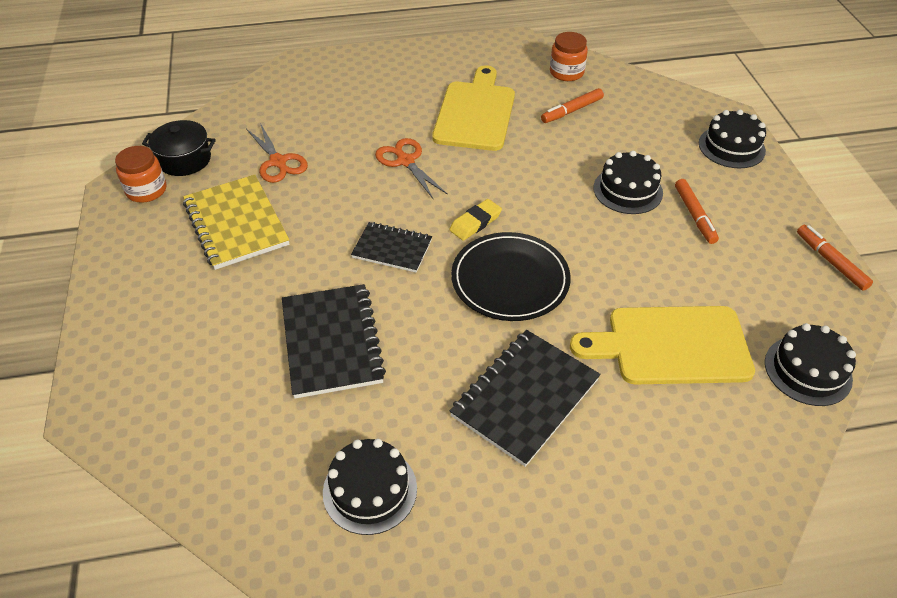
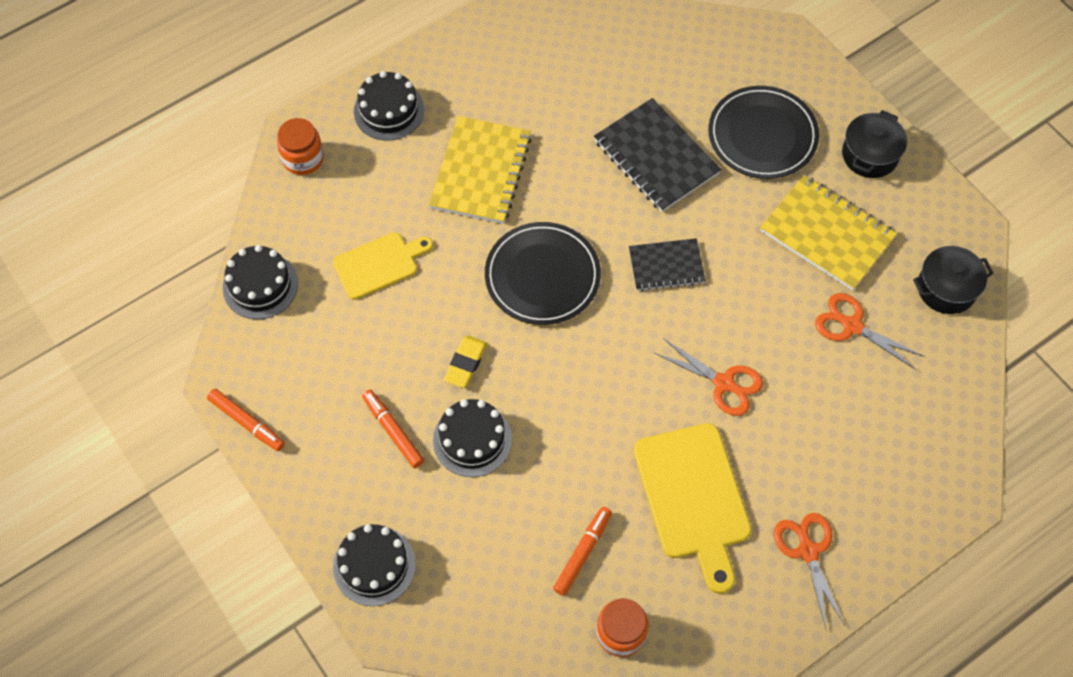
camera: 155 degrees right, 15 degrees up
orange jar [115,146,166,203] -> orange jar moved to [277,118,324,175]
black cake [323,439,417,535] -> black cake moved to [354,71,424,141]
yellow eraser [449,199,502,241] -> yellow eraser moved to [444,335,487,388]
black notebook [450,330,601,467] -> yellow notebook [429,116,532,224]
yellow cutting board [570,306,755,384] -> yellow cutting board [333,232,433,300], size x0.63
none -> black plate [708,86,819,179]
none -> orange scissors [774,513,845,631]
none -> black pot [842,110,907,178]

